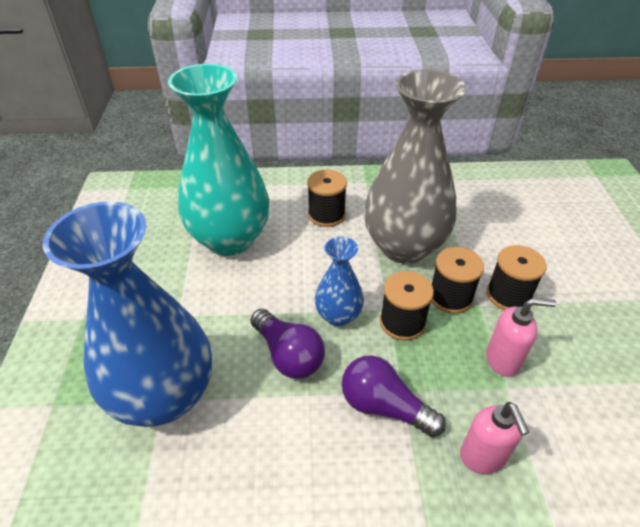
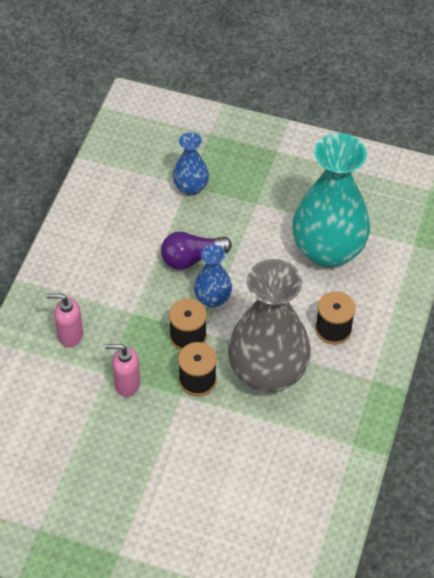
camera: 110 degrees right, 10 degrees up
blue vase [43,201,212,427] -> blue vase [173,132,209,195], size x0.49
purple light bulb [342,355,446,437] -> none
black spool [486,245,546,310] -> none
pink soap dispenser [486,298,556,377] -> pink soap dispenser turned 75 degrees clockwise [105,344,140,397]

